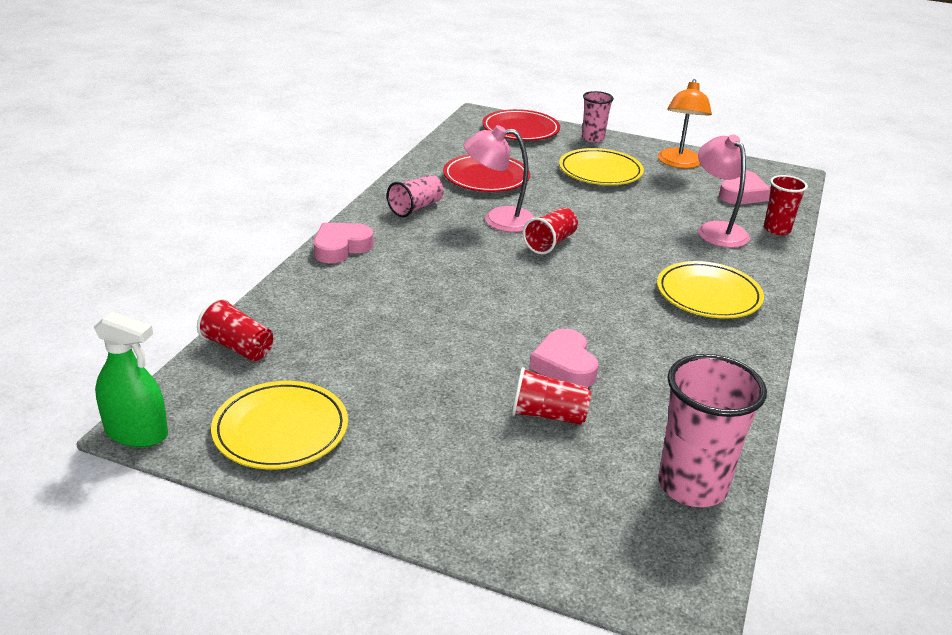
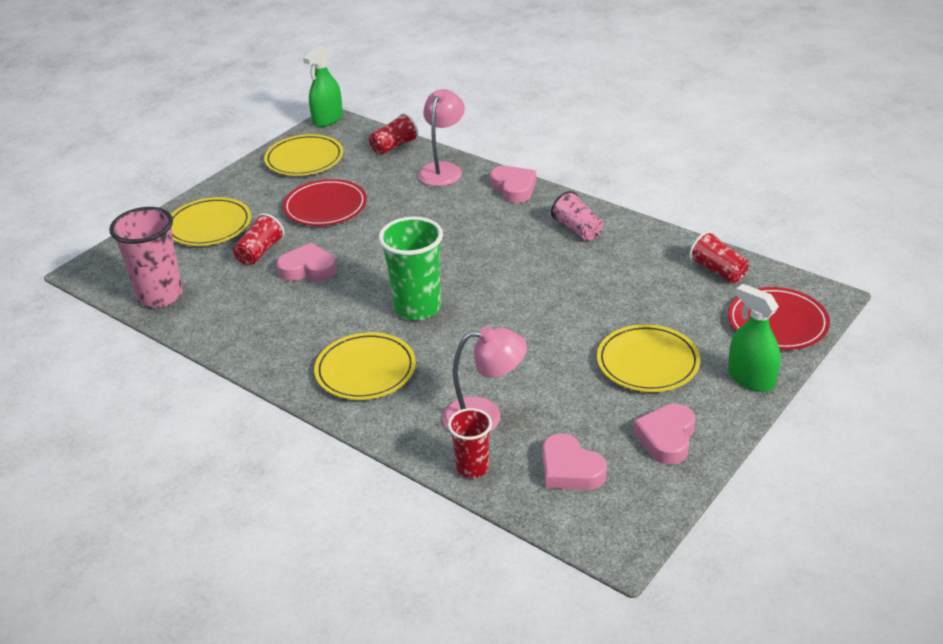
camera: 110 degrees right, 5 degrees up
red plate [443,154,530,192] -> red plate moved to [283,179,367,226]
pink lamp [464,125,535,232] -> pink lamp moved to [418,89,465,186]
red cup [523,208,578,254] -> red cup moved to [689,231,748,283]
pink cup [582,91,614,142] -> green spray bottle [728,284,781,392]
orange lamp [658,79,712,169] -> pink heart [633,404,695,465]
none -> yellow plate [171,197,251,246]
none -> green cup [378,216,443,321]

